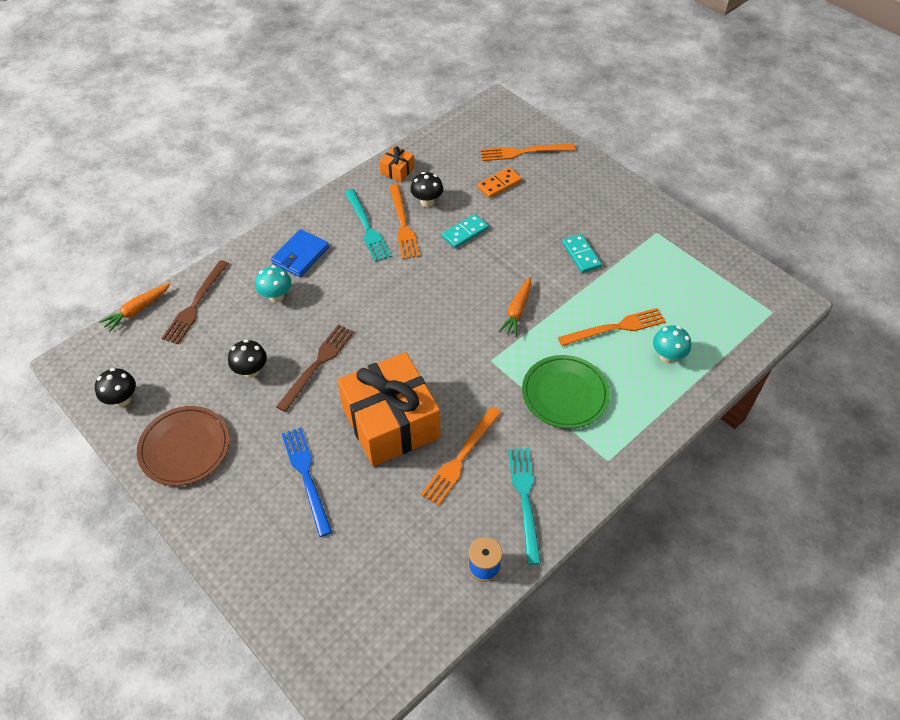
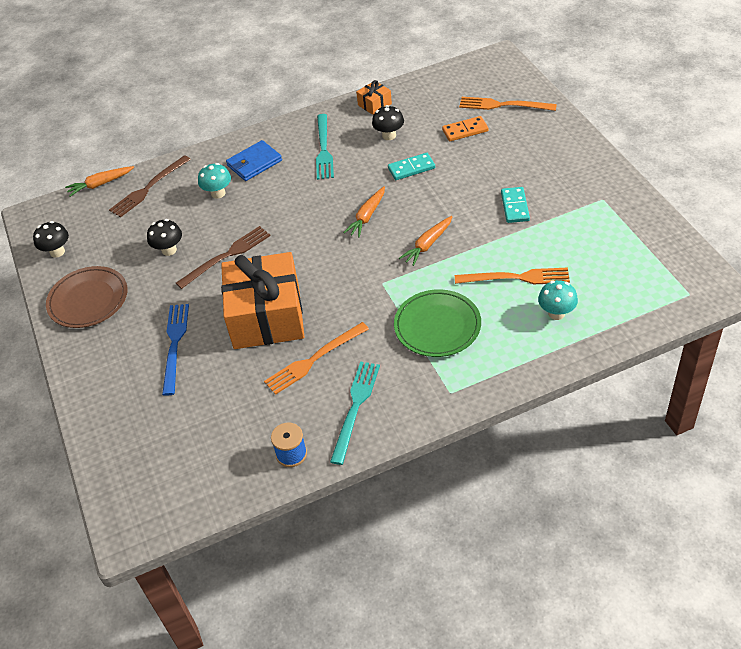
camera: 25 degrees right, 5 degrees down
orange fork [389,184,420,259] -> none
none -> orange carrot [343,186,385,237]

